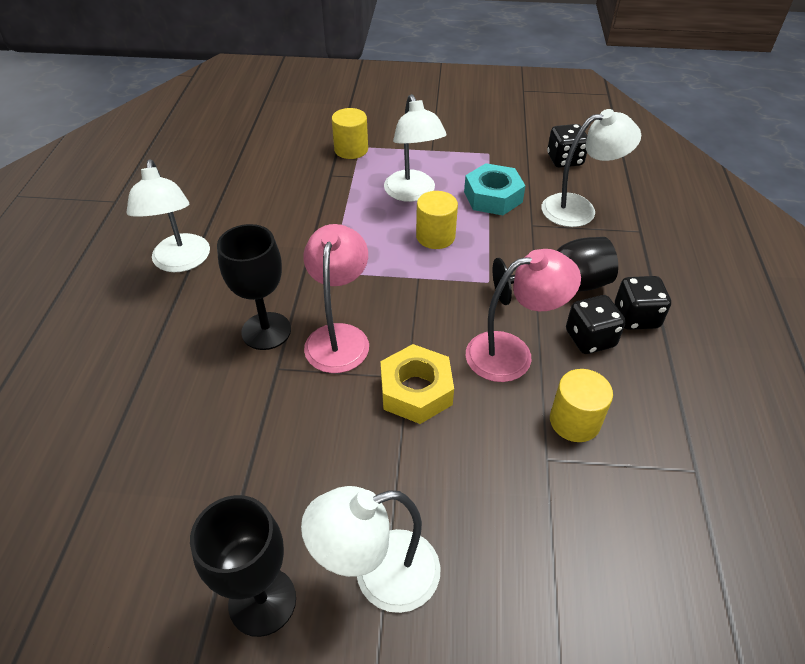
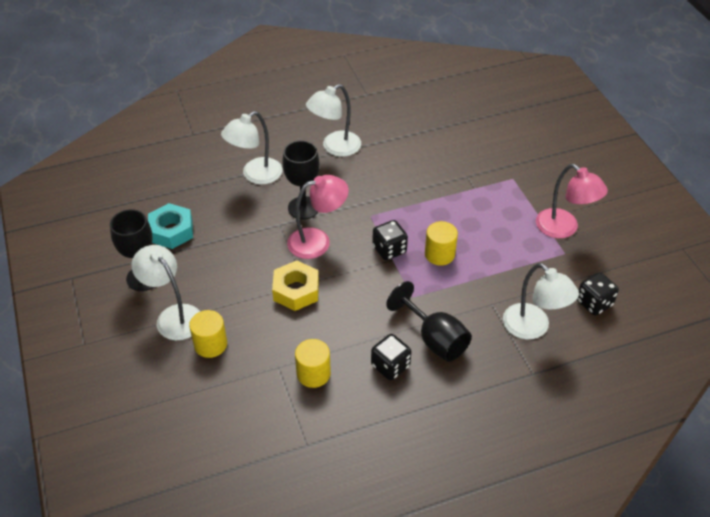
camera: 65 degrees right, 0 degrees up
yellow cylinder [332,108,368,159] -> yellow cylinder moved to [189,310,227,358]
white lamp [384,94,446,202] -> white lamp moved to [221,111,282,184]
turquoise nut [464,163,526,215] -> turquoise nut moved to [148,203,193,249]
pink lamp [466,249,581,382] -> pink lamp moved to [536,164,608,238]
black dice [615,276,671,330] -> black dice moved to [372,220,408,260]

